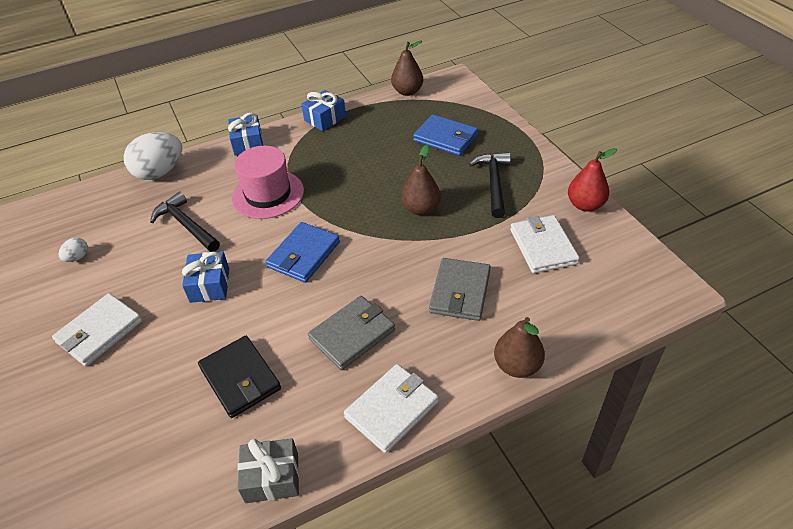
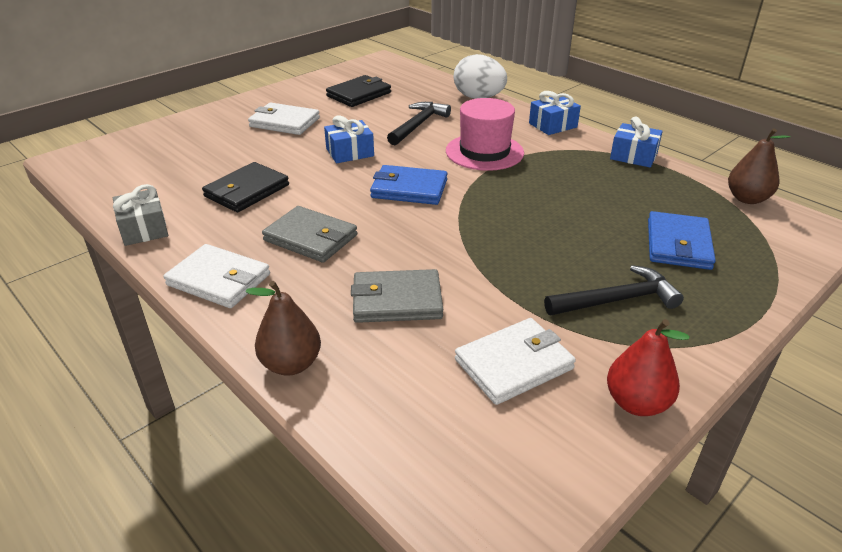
camera: 70 degrees right, 10 degrees down
white egg [58,238,88,262] -> black wallet [326,75,391,107]
brown pear [401,145,441,215] -> none

